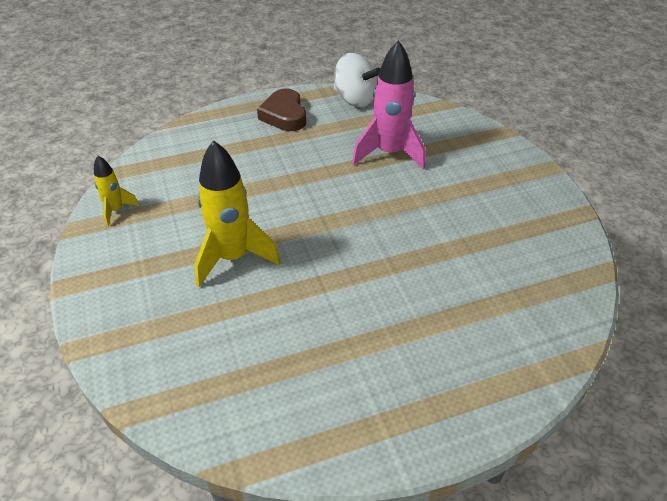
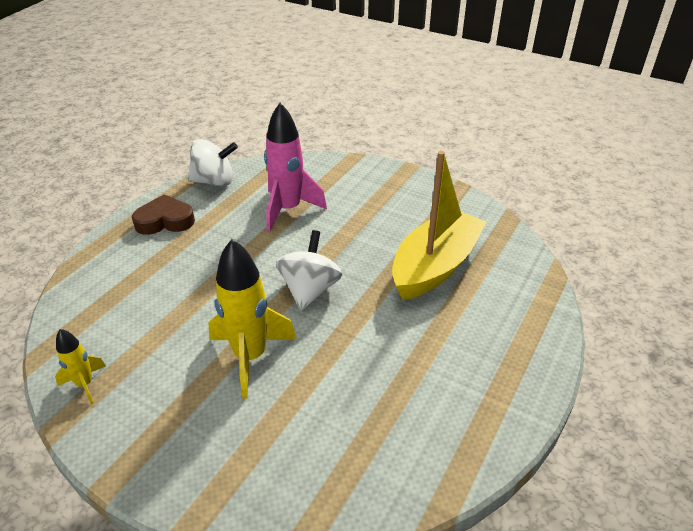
camera: 40 degrees left, 5 degrees down
brown heart [257,88,306,131] -> brown heart turned 135 degrees clockwise [132,194,195,235]
none -> white spinning top [276,230,342,311]
none -> yellow boat [392,151,487,300]

